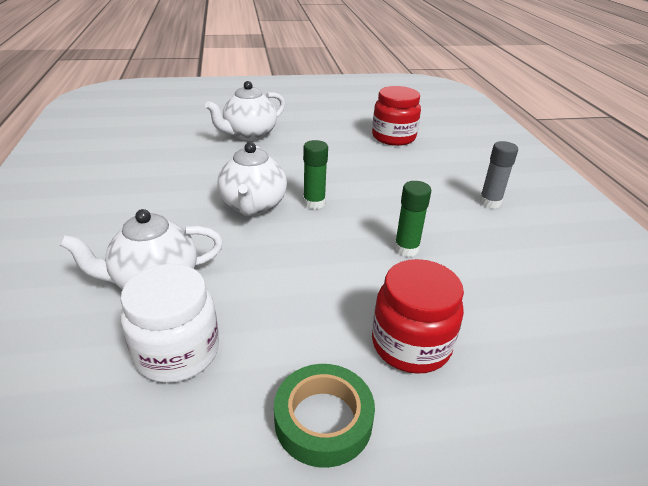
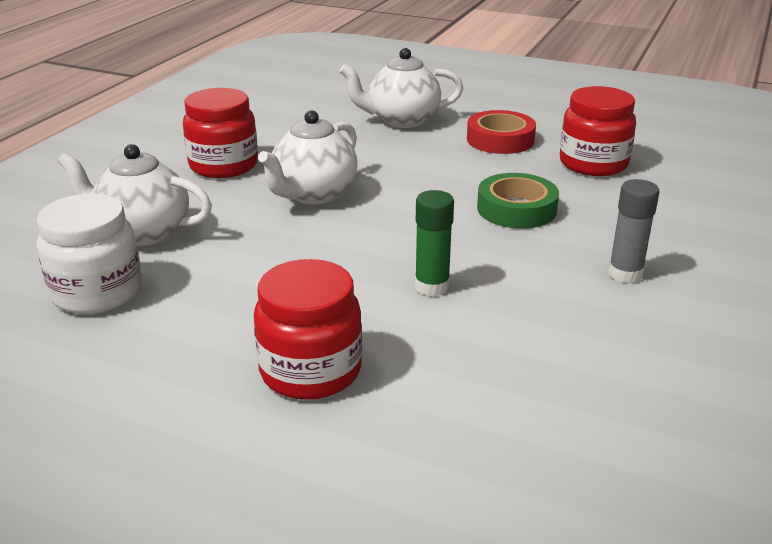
camera: 35 degrees right, 5 degrees down
green tape [274,364,375,468] -> green tape moved to [477,173,559,229]
green glue stick [303,140,328,209] -> none
none -> red jar [183,88,258,178]
none -> red tape [467,110,536,154]

